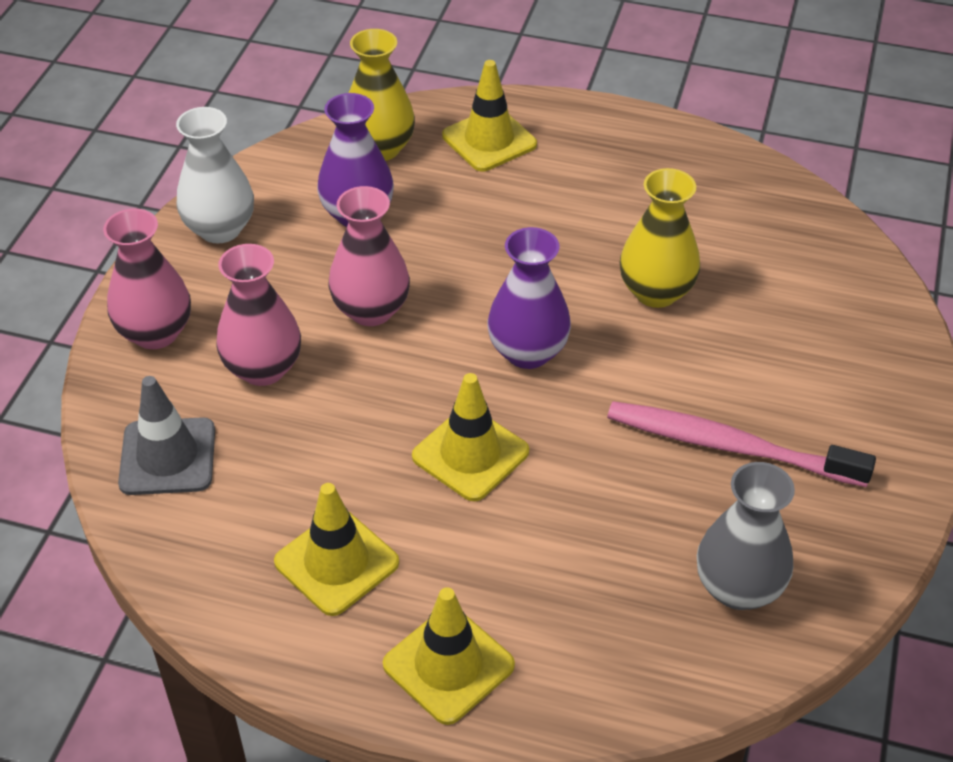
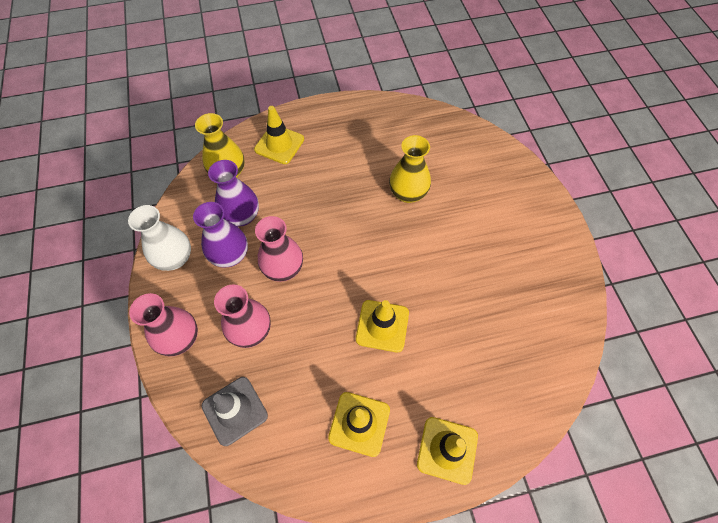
camera: 30 degrees left, 15 degrees up
purple vase [487,227,571,369] -> purple vase moved to [193,202,248,267]
pink toothbrush [607,401,876,487] -> none
grey vase [697,462,795,610] -> none

